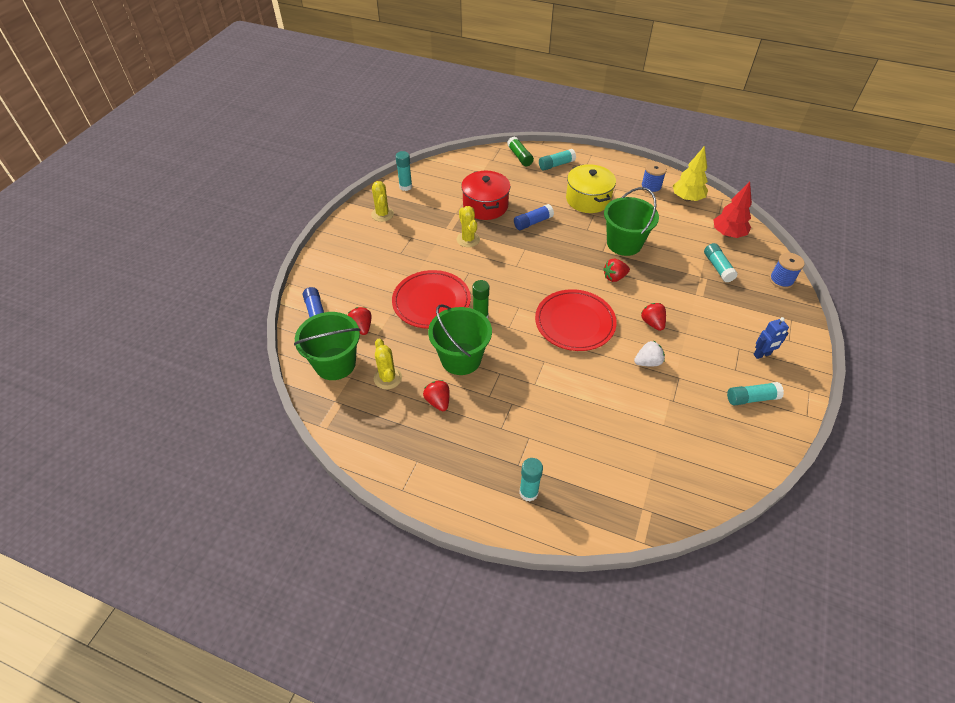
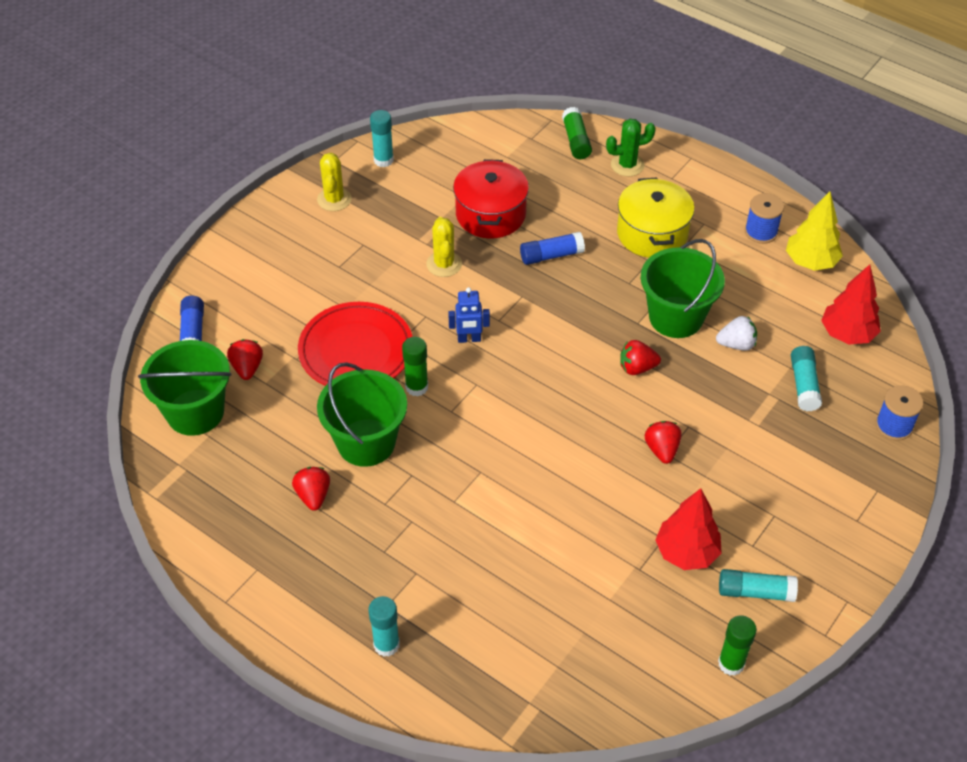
camera: 15 degrees right, 0 degrees up
yellow cactus [374,339,402,389] -> none
red plate [535,289,617,351] -> none
turquoise glue stick [539,149,576,171] -> green cactus [606,119,656,177]
white strawberry [634,341,665,366] -> white strawberry moved to [716,316,757,351]
blue robot [753,317,789,359] -> blue robot moved to [448,287,490,343]
none -> red tree [655,488,722,570]
none -> green glue stick [718,615,757,676]

